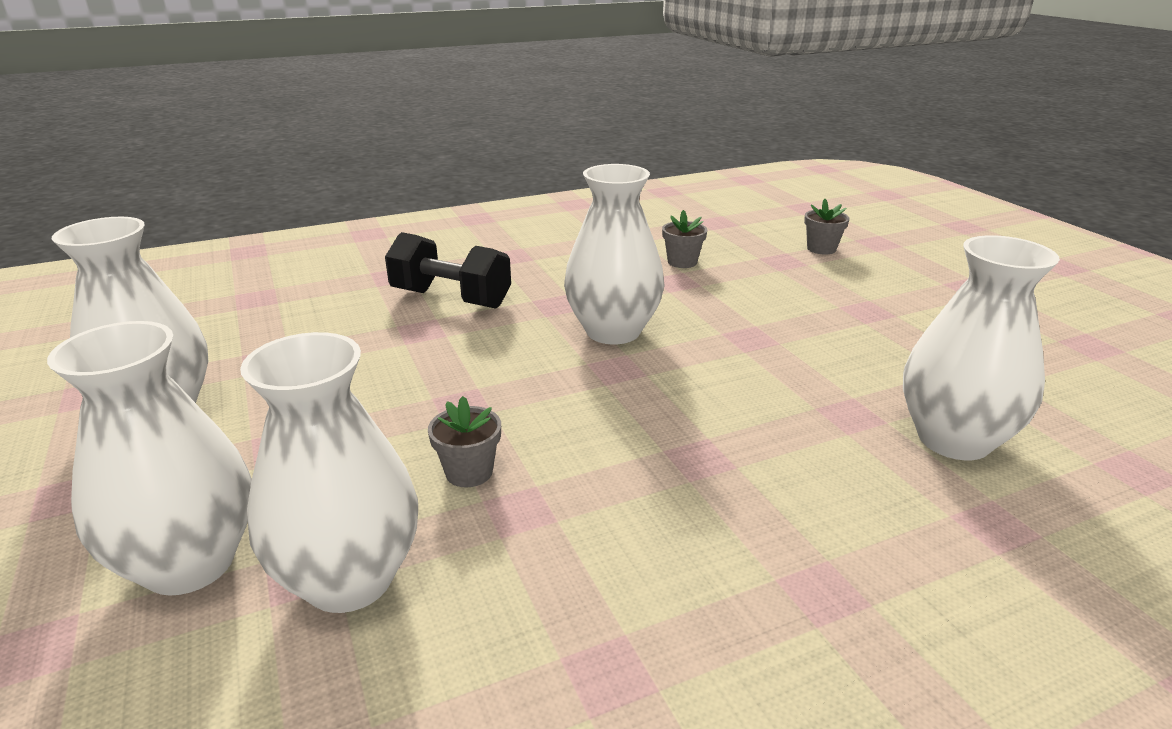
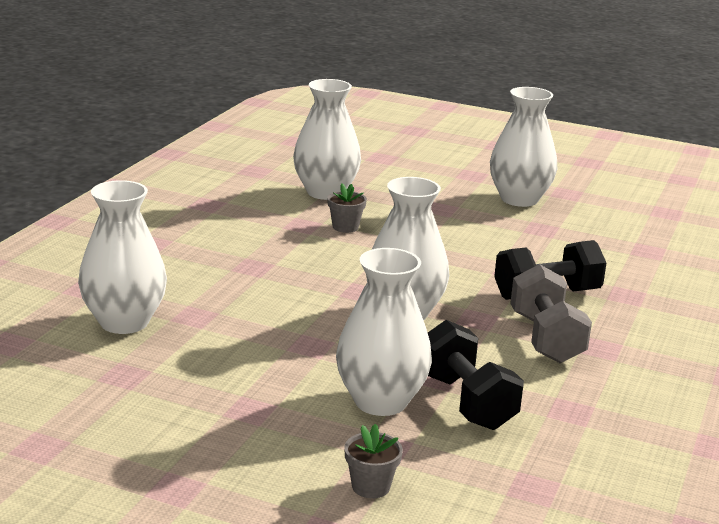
camera: 135 degrees right, 5 degrees down
white vase [47,321,252,595] -> white vase moved to [336,248,432,416]
grey flower pot [662,210,707,268] -> black dumbbell [428,320,524,430]
none -> grey dumbbell [510,264,592,363]

